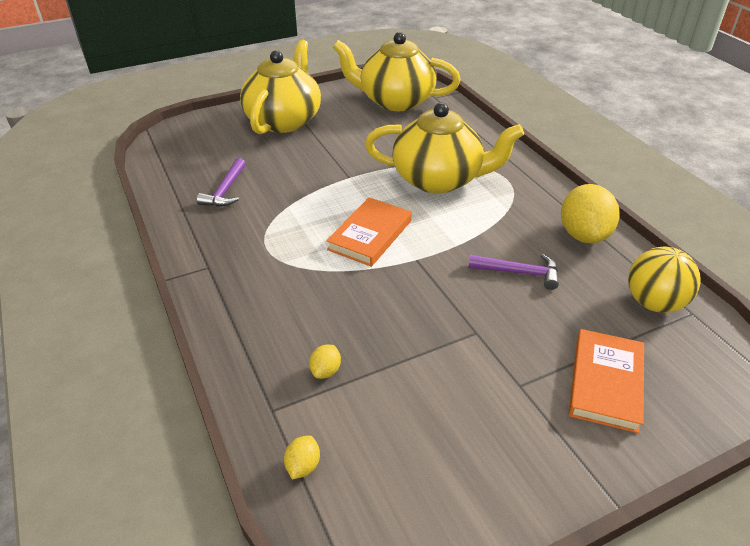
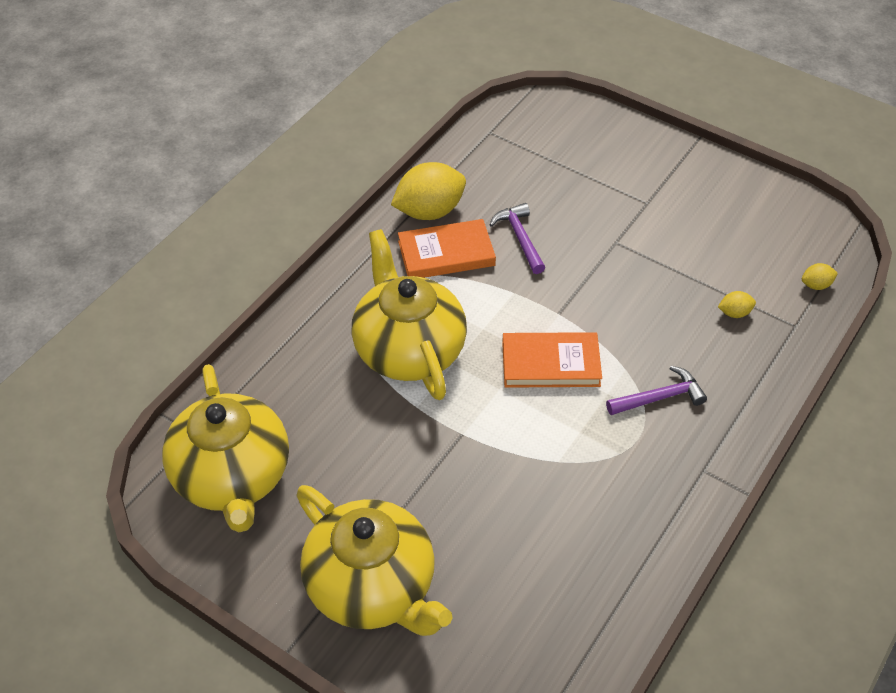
camera: 120 degrees left, 10 degrees up
purple hammer [197,158,246,207] -> purple hammer moved to [606,366,707,415]
yellow teapot [240,39,321,134] -> yellow teapot turned 120 degrees counterclockwise [296,485,453,636]
orange book [569,329,644,433] -> orange book moved to [398,219,496,278]
yellow ball [628,247,701,313] -> none

